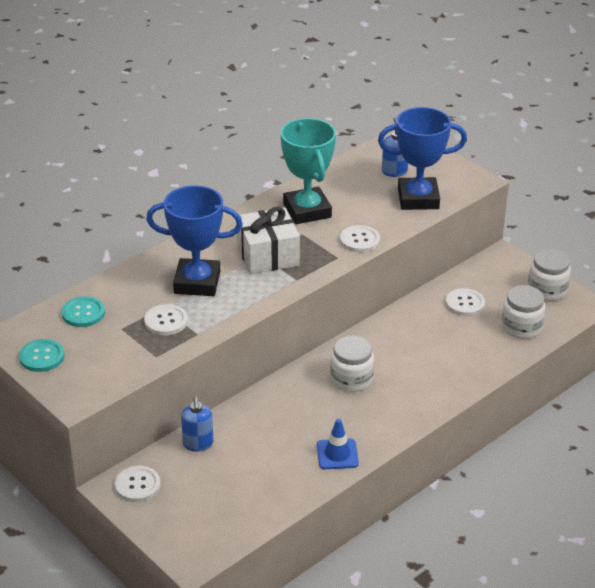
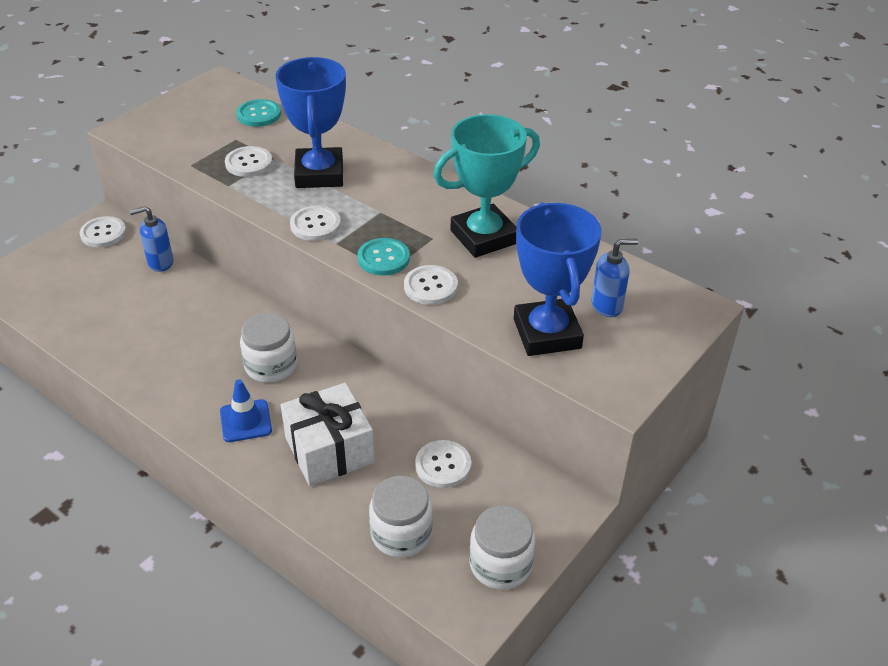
camera: 80 degrees right, 5 degrees up
turquoise button [19,339,65,372] -> turquoise button moved to [357,238,410,276]
white gift [237,207,300,274] -> white gift moved to [281,383,375,486]
blue traffic cone [317,419,359,469] -> blue traffic cone moved to [220,379,272,442]
none -> white button [290,206,341,241]

